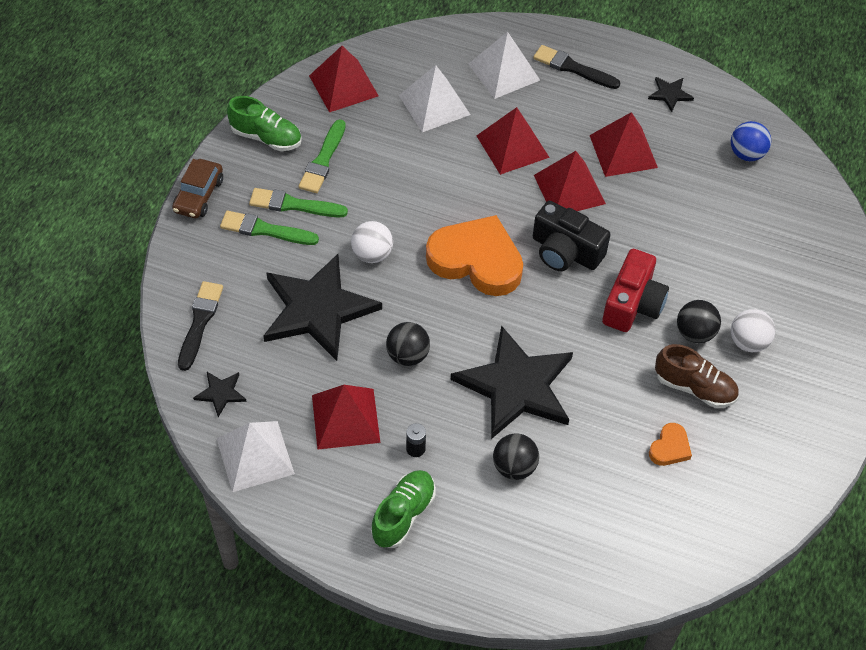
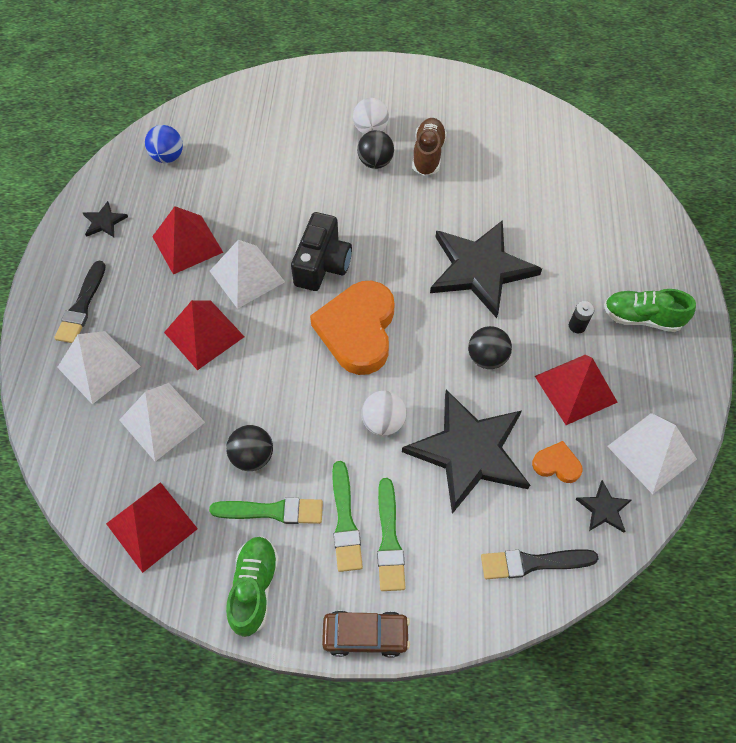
camera: 105 degrees left, 5 degrees up
black ball [493,434,539,480] -> black ball moved to [226,425,273,471]
red pyramid [534,151,606,211] -> white pyramid [210,240,285,309]
red camera [602,249,669,332] -> none
orange heart [649,423,692,466] -> orange heart moved to [532,441,583,483]

